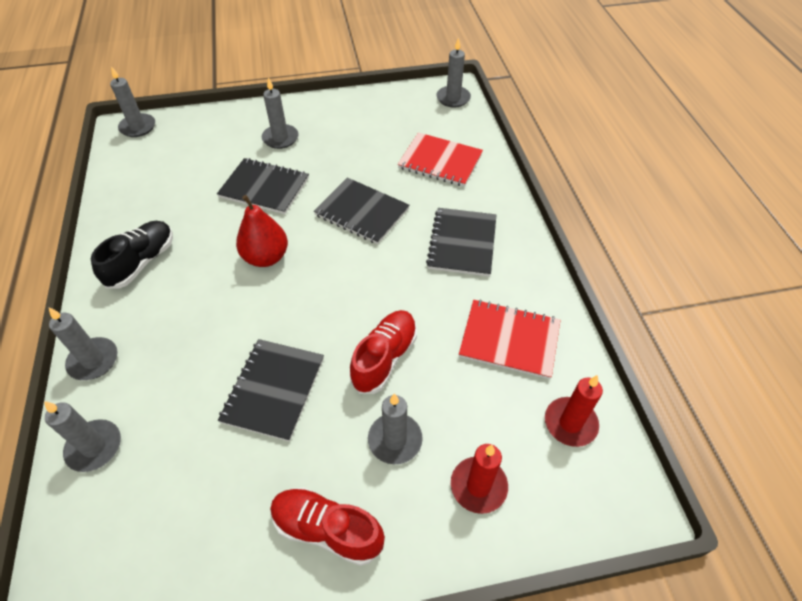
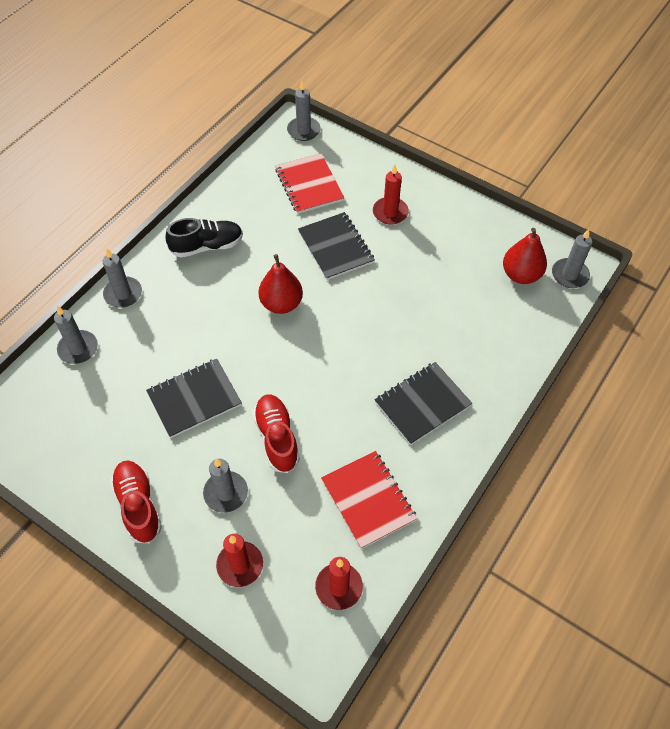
camera: 45 degrees right, 5 degrees up
grey candle [262,78,299,149] -> red candle [373,165,409,225]
black notebook [314,178,409,244] -> none
red shoe [349,310,417,394] -> red shoe turned 90 degrees counterclockwise [253,394,300,473]
red notebook [398,132,483,187] -> red notebook moved to [275,153,344,214]
none -> red pear [503,228,547,284]

